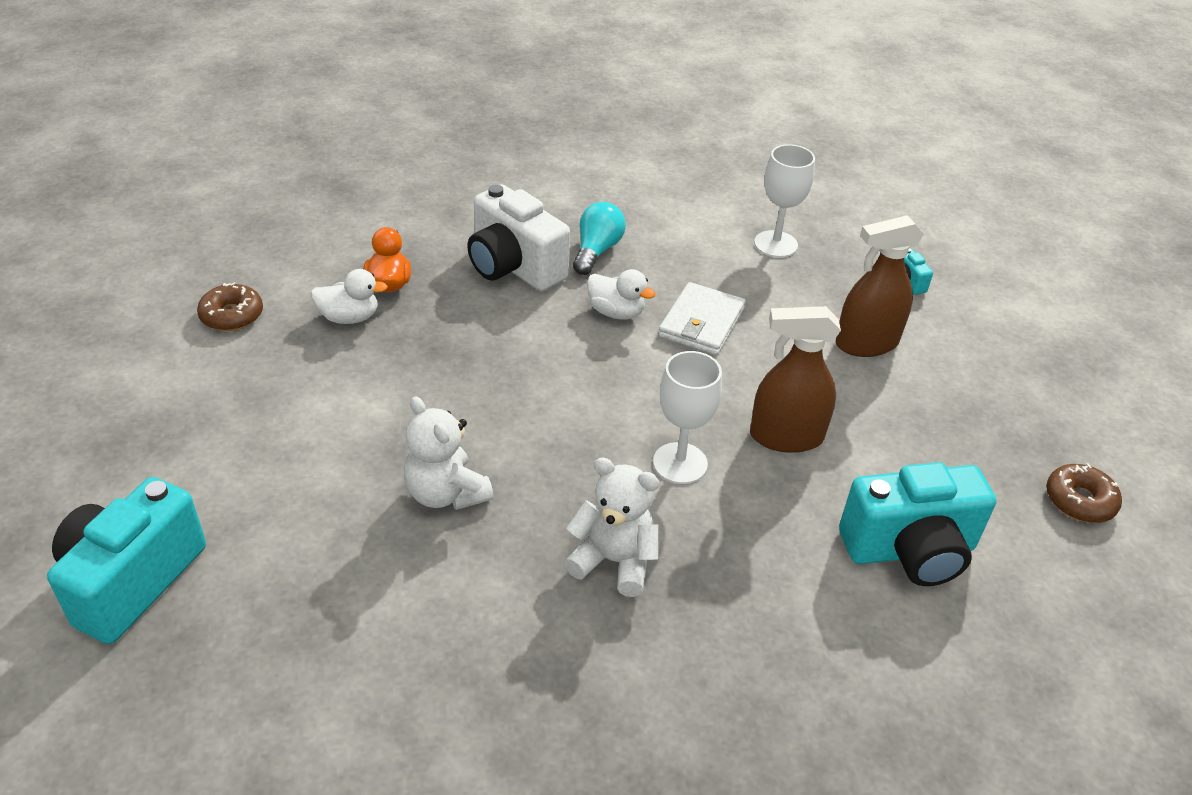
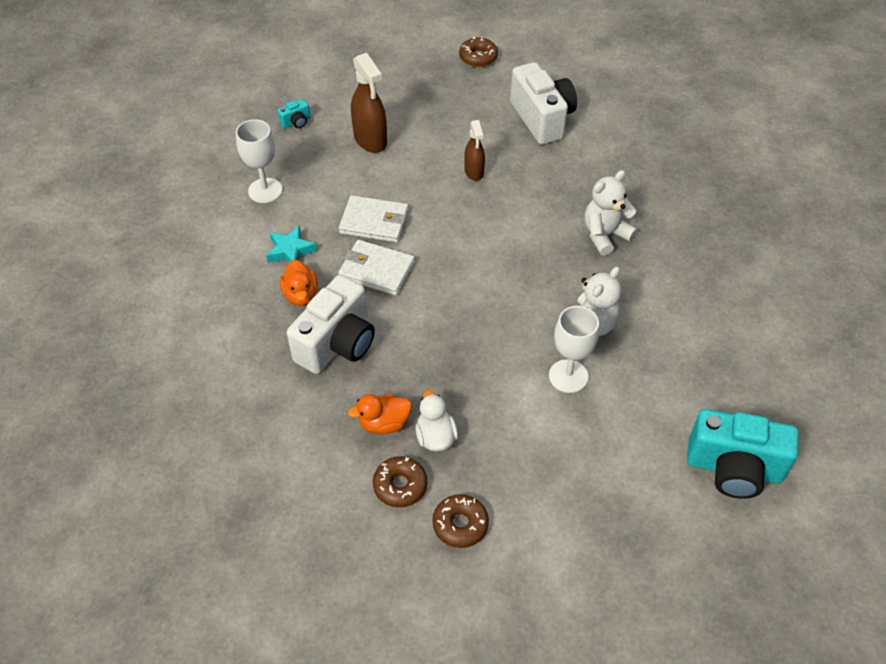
camera: 100 degrees left, 10 degrees up
white teddy bear [564,457,659,597] -> white teddy bear turned 45 degrees clockwise [584,170,637,256]
turquoise light bulb [573,202,626,275] -> orange duck [280,260,318,306]
white duck [587,269,656,320] -> white wallet [338,240,415,296]
white goblet [653,351,722,484] -> white goblet moved to [549,306,599,393]
brown spray bottle [750,306,841,453] -> brown spray bottle [464,120,485,181], size x0.62
turquoise camera [839,462,996,586] -> white camera [510,62,577,145]
none -> turquoise star [266,225,317,263]
none -> brown donut [373,456,427,508]

